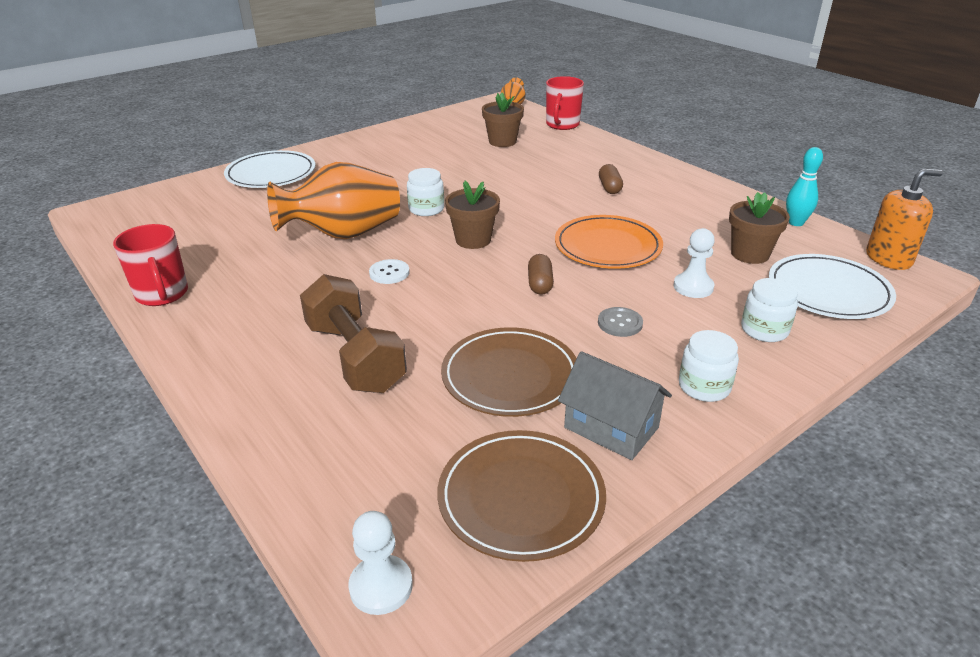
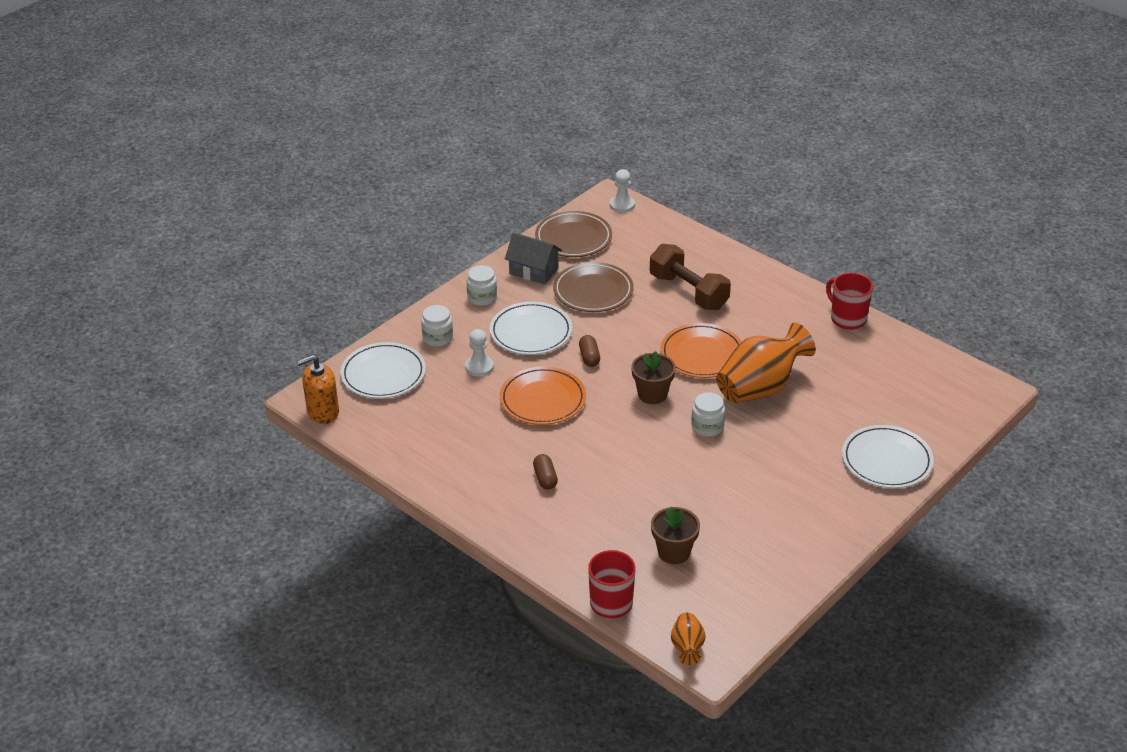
camera: 170 degrees right, 5 degrees up
white button [369,259,410,284] -> orange plate [660,323,742,378]
grey button [598,307,643,337] -> white plate [490,302,572,355]
brown flower pot [729,192,790,264] -> none
turquoise bowling pin [786,147,823,226] -> none

